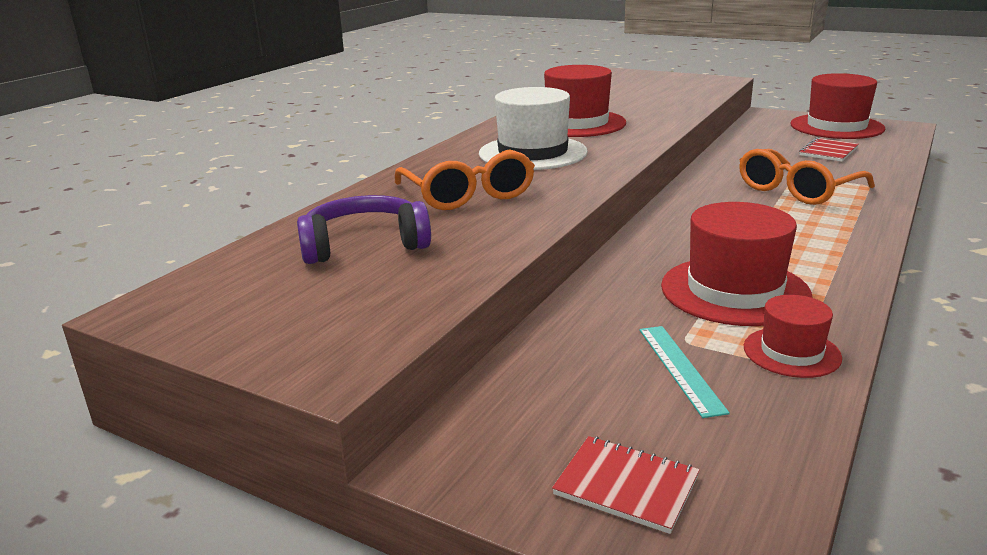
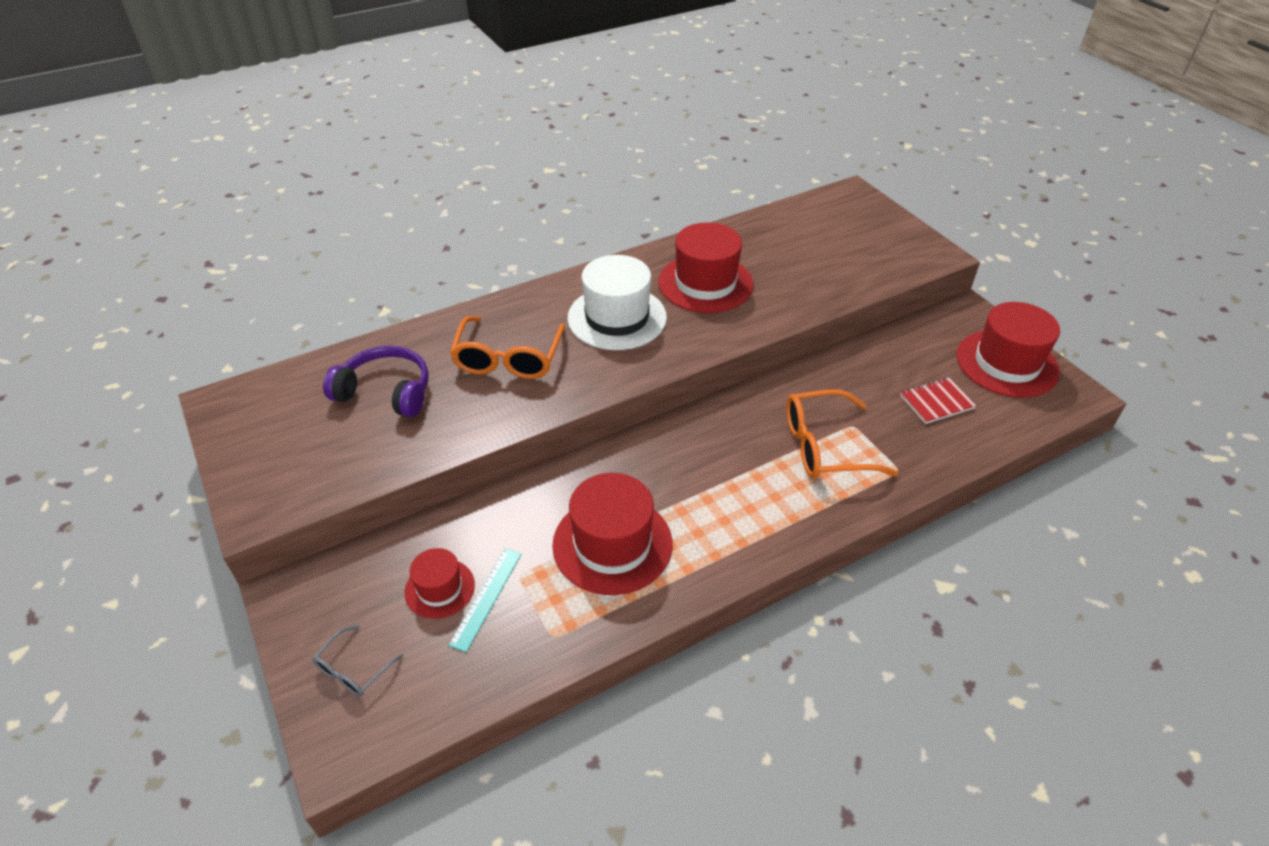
camera: 30 degrees right, 20 degrees up
red notebook [552,436,700,534] -> grey glasses [313,625,404,697]
red hat [744,295,842,378] -> red hat moved to [405,548,475,619]

